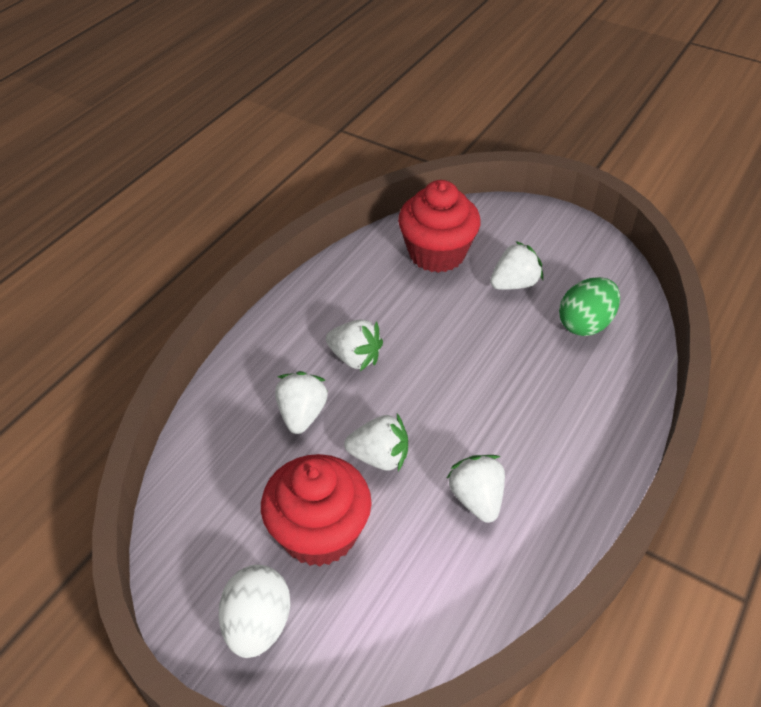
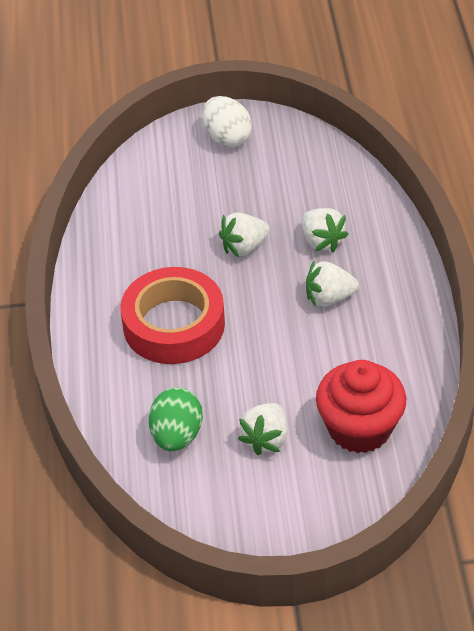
camera: 145 degrees right, 0 degrees up
red cupcake [261,454,372,567] -> none
white strawberry [447,455,505,523] -> none
none -> red tape [120,267,225,364]

